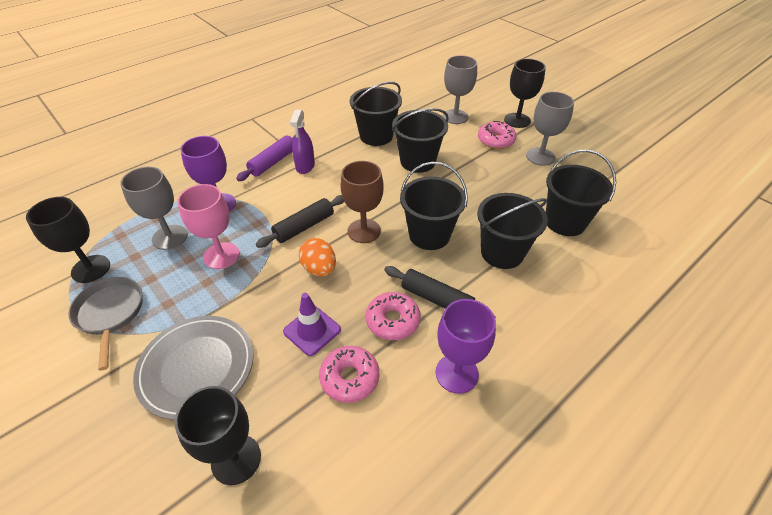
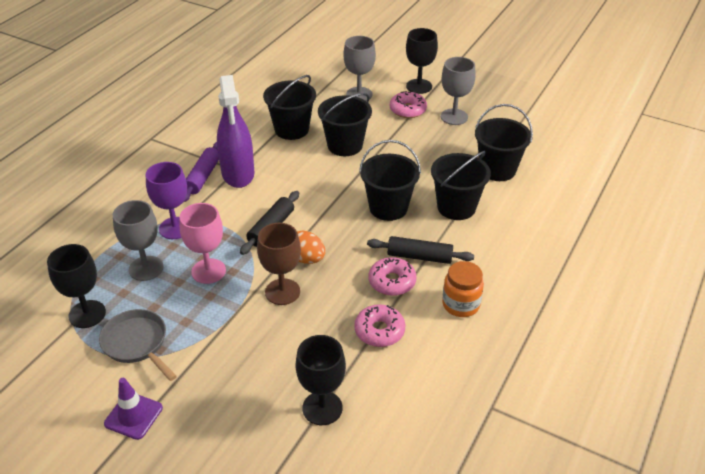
camera: 20 degrees left, 5 degrees down
grey plate [133,316,254,420] -> none
purple traffic cone [283,293,341,356] -> purple traffic cone moved to [104,378,163,440]
purple spray bottle [290,110,315,174] -> purple spray bottle [217,75,255,188], size x1.74
brown goblet [340,161,384,243] -> brown goblet moved to [257,223,301,305]
purple goblet [436,299,496,394] -> orange jar [442,261,484,317]

